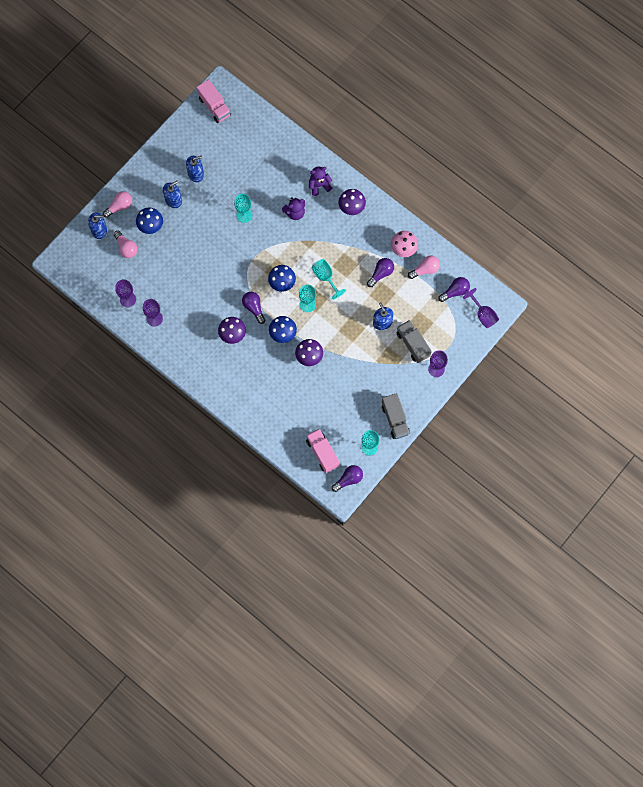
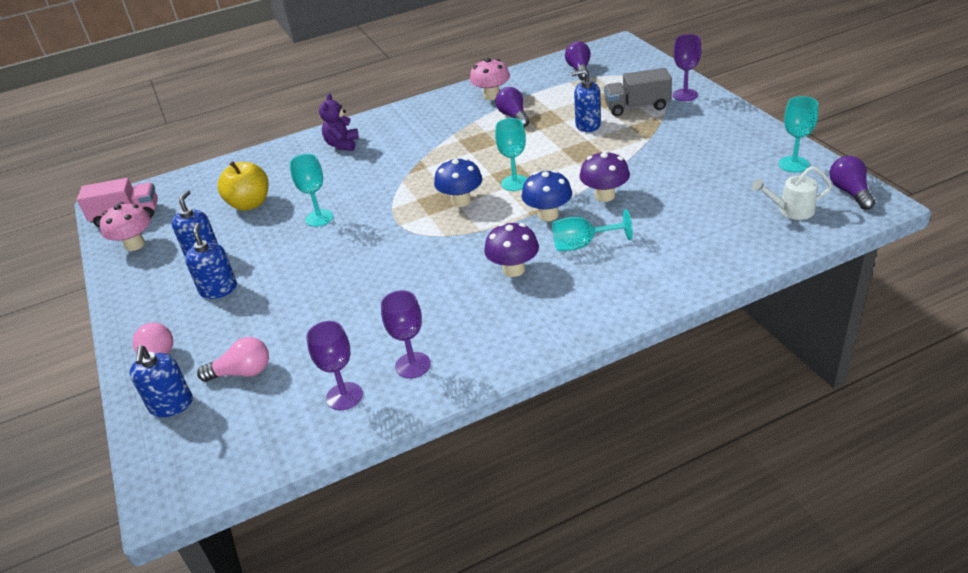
camera: 60 degrees left, 35 degrees down
blue soap dispenser [88,212,107,239] -> blue soap dispenser turned 150 degrees clockwise [130,346,193,417]
blue mushroom [136,207,163,234] -> none
purple light bulb [242,292,265,324] -> none
purple teddy bear [282,197,305,220] -> none
pink truck [306,429,340,473] -> white watering can [752,166,832,220]
turquoise goblet [312,259,346,299] -> turquoise goblet moved to [552,209,633,251]
purple mushroom [339,189,366,215] -> none
grey truck [382,393,410,439] -> none
pink light bulb [408,255,440,279] -> none
purple goblet [463,288,499,328] -> none
none -> pink mushroom [100,202,151,251]
none -> yellow apple [217,161,269,211]

